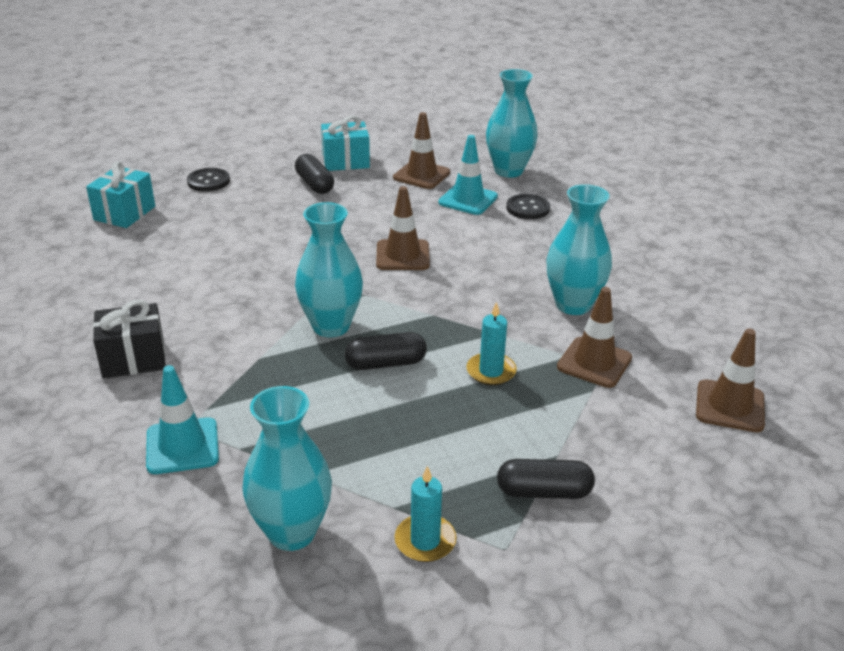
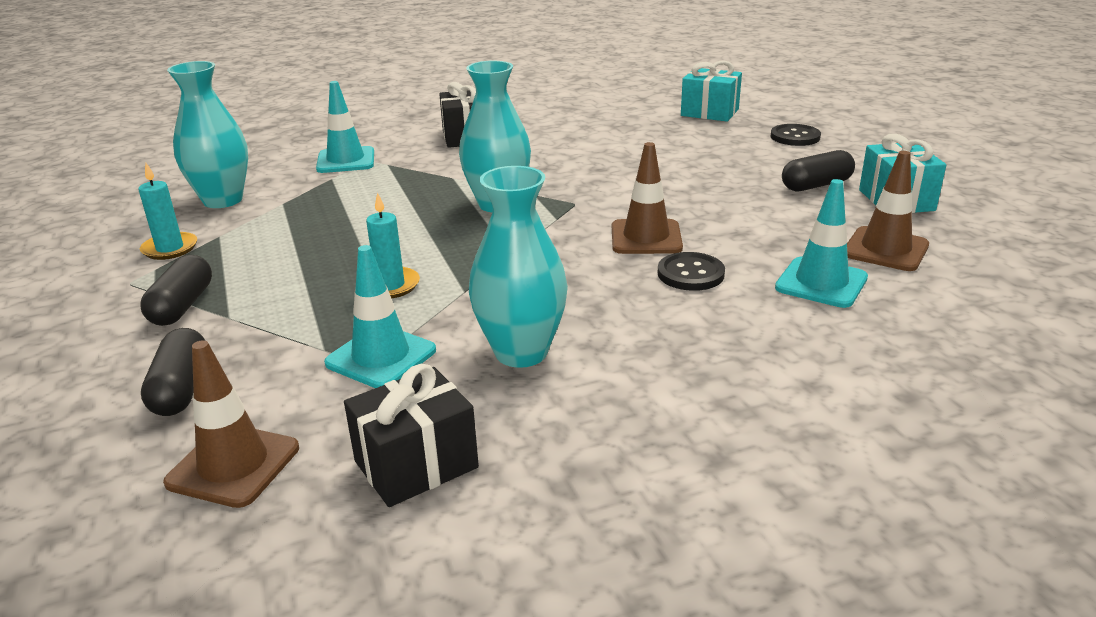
camera: 95 degrees right, 5 degrees down
black capsule [345,332,427,370] -> black capsule moved to [141,328,205,416]
turquoise vase [486,69,538,178] -> none
black button [506,194,550,219] -> black button moved to [658,252,725,291]
brown traffic cone [557,287,632,388] -> turquoise traffic cone [324,245,436,388]
none -> black gift [344,364,479,507]

